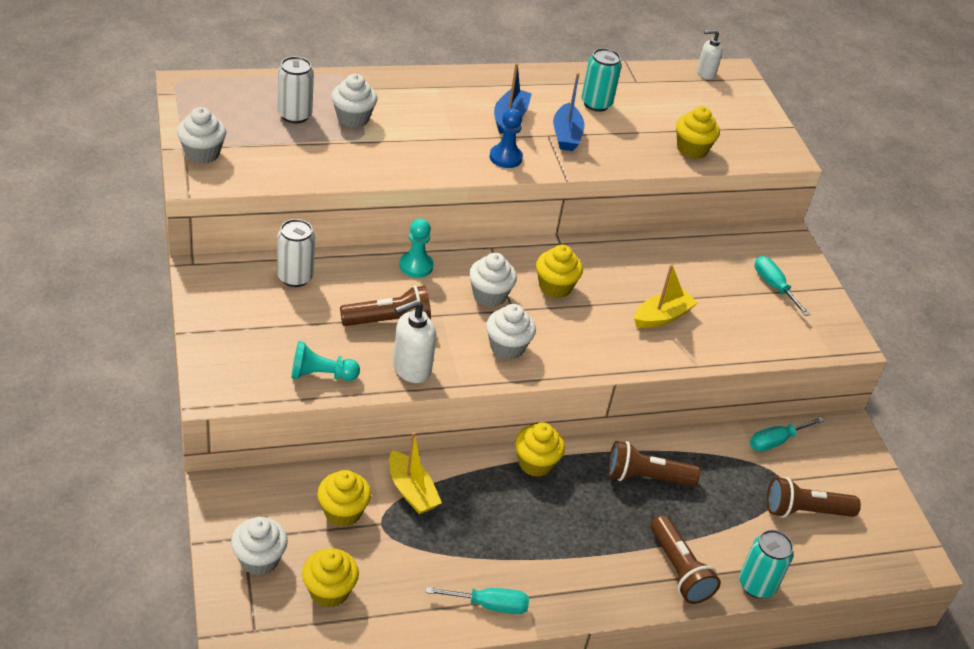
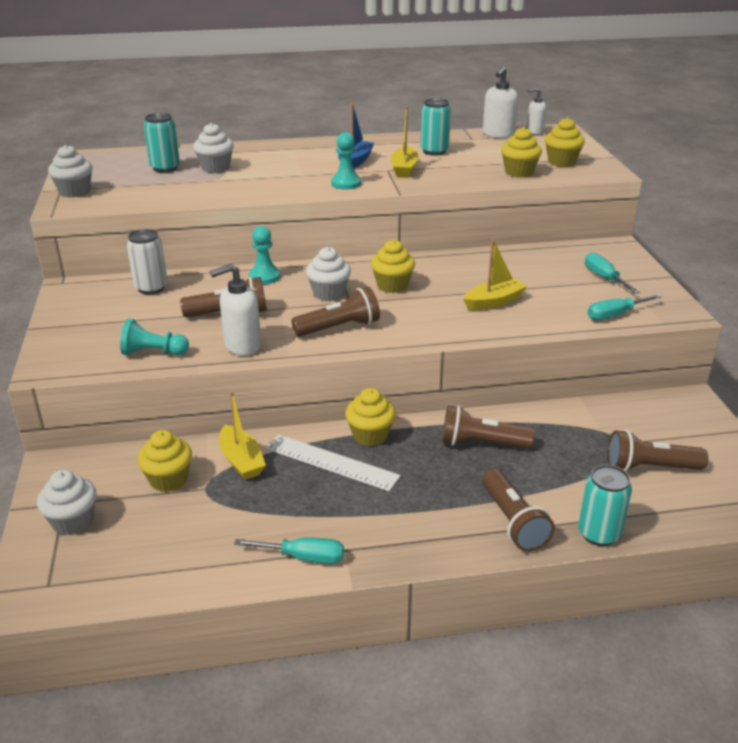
camera: 10 degrees right, 10 degrees down
white can [278,56,314,124] -> turquoise can [144,113,180,173]
yellow cupcake [302,548,359,608] -> yellow cupcake moved to [545,118,585,167]
white cupcake [486,304,536,360] -> brown flashlight [291,287,380,337]
blue pawn [489,108,523,168] -> turquoise pawn [331,132,361,190]
blue boat [553,73,585,151] -> yellow boat [391,106,419,178]
turquoise screwdriver [750,417,824,452] -> turquoise screwdriver moved to [587,294,662,320]
none -> white ruler [265,434,401,491]
none -> white soap dispenser [483,66,518,138]

